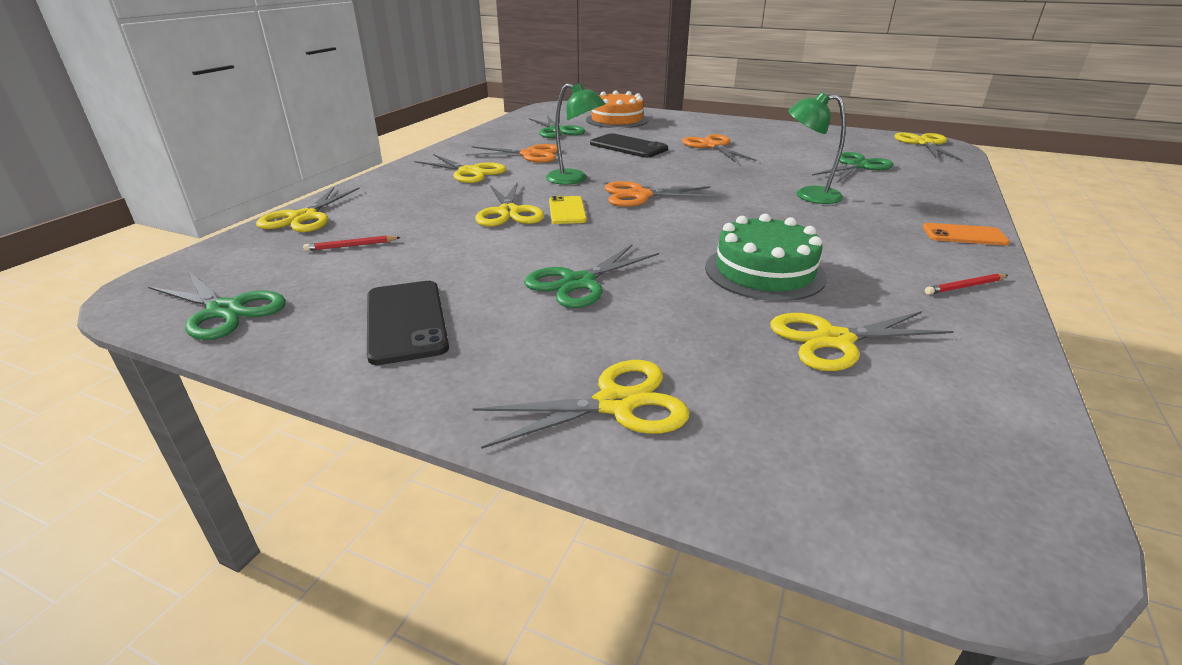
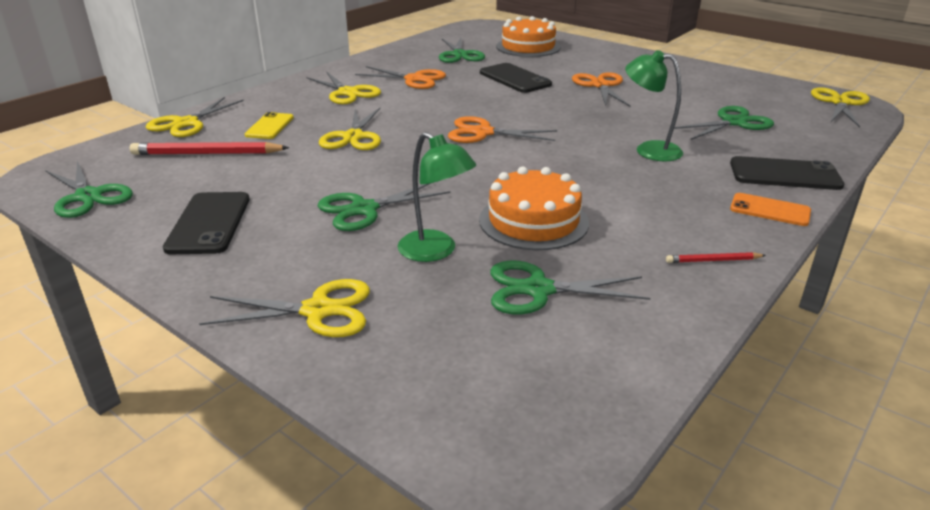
camera: 15 degrees right, 0 degrees up
red pencil [303,236,401,251] -> red pencil [130,142,289,155], size x2.01
green lamp [546,83,606,185] -> green lamp moved to [398,132,476,262]
yellow phone [549,196,587,224] -> yellow phone moved to [245,112,294,139]
green cake [705,214,827,301] -> orange cake [479,167,589,250]
yellow scissors [770,311,954,371] -> green scissors [490,261,650,314]
none -> black phone [730,156,844,190]

